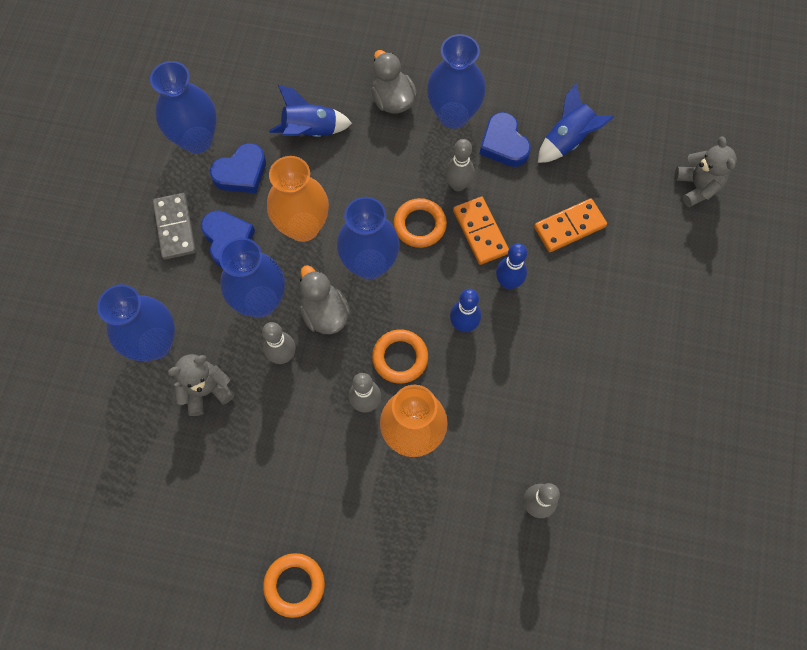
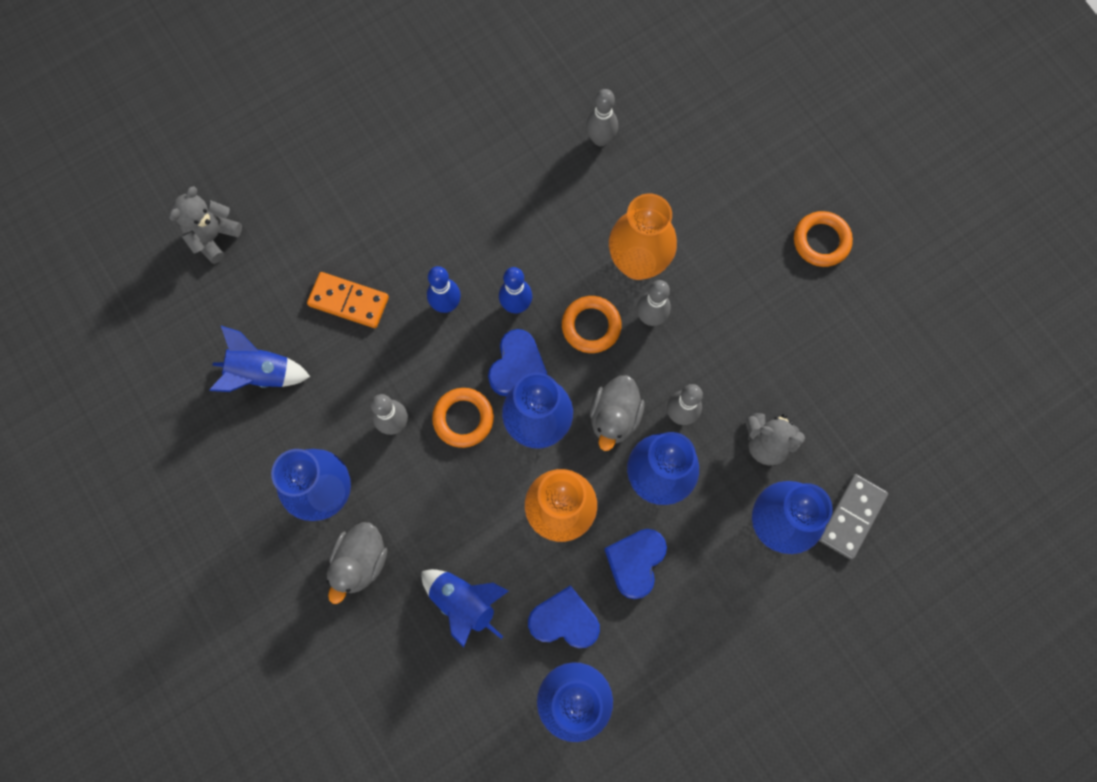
camera: 135 degrees left, 5 degrees up
grey domino [153,193,196,260] -> grey domino moved to [819,474,888,559]
orange domino [453,197,509,265] -> none
blue heart [480,112,531,167] -> blue heart moved to [488,329,547,396]

